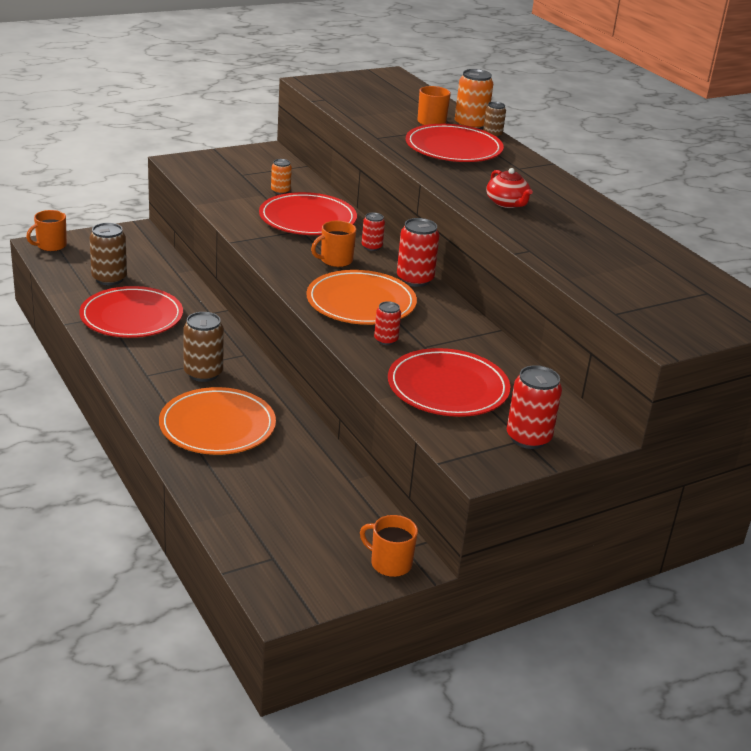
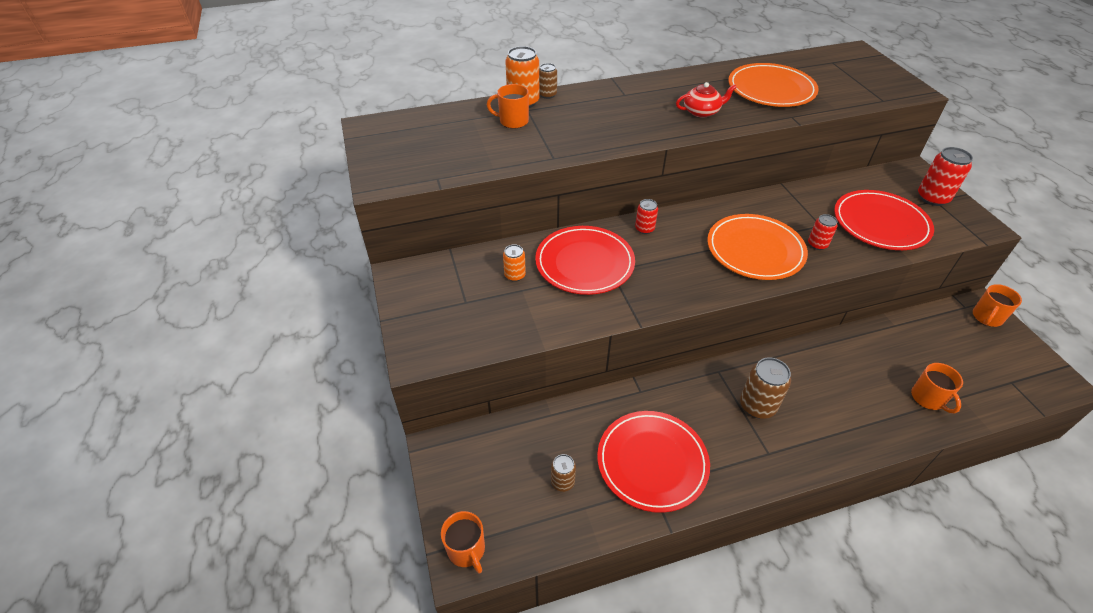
camera: 75 degrees left, 15 degrees up
brown can [90,223,127,285] -> brown can [551,454,576,492], size x0.59
orange plate [159,387,276,455] -> orange plate moved to [728,63,819,107]
orange mug [311,221,356,267] -> orange mug moved to [911,363,963,413]
red can [397,218,440,287] -> none
red plate [406,124,504,162] -> none

